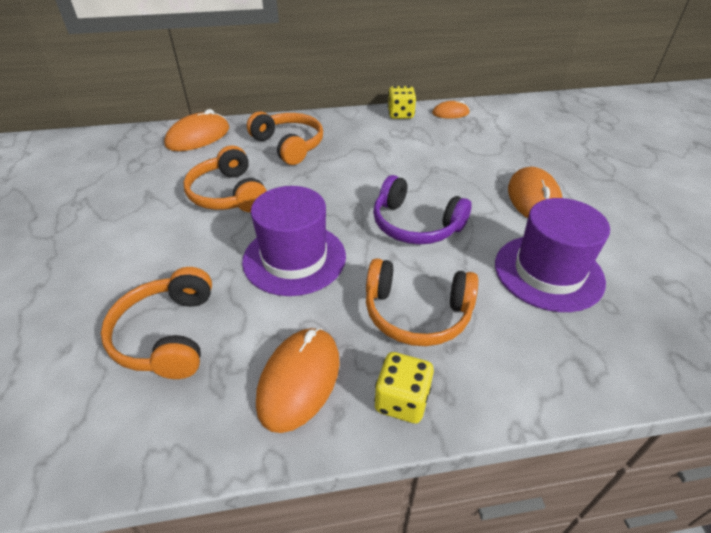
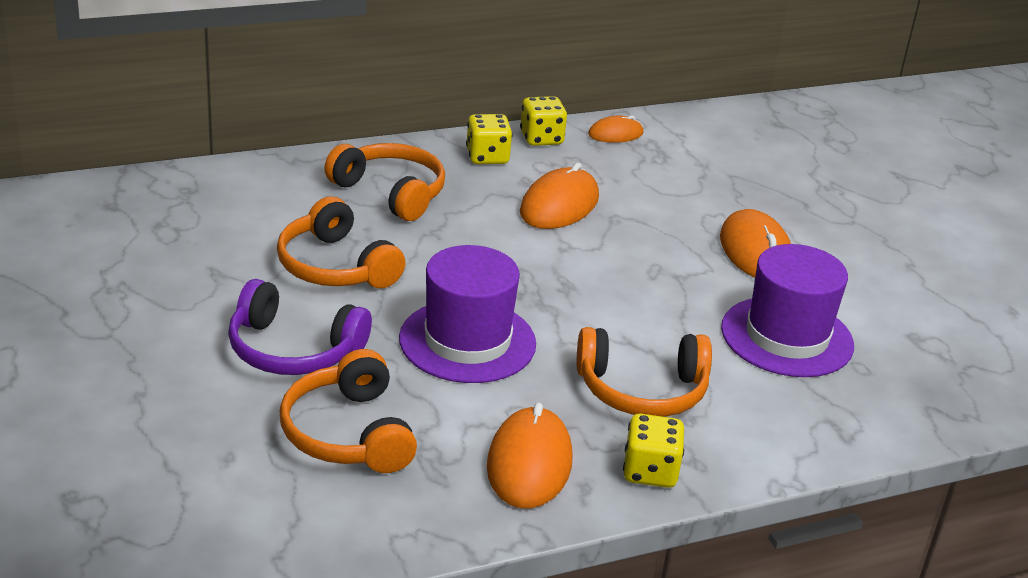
camera: 15 degrees left, 10 degrees down
orange mouse [164,109,229,151] -> orange mouse moved to [520,163,599,229]
purple headphones [373,175,472,244] -> purple headphones moved to [228,279,372,375]
none -> yellow dice [466,114,512,164]

